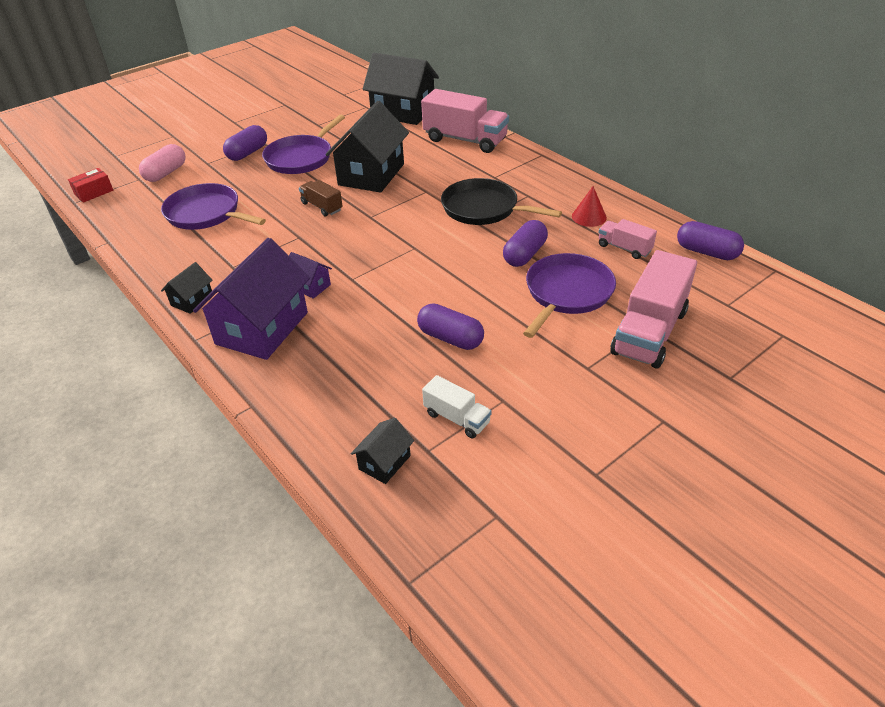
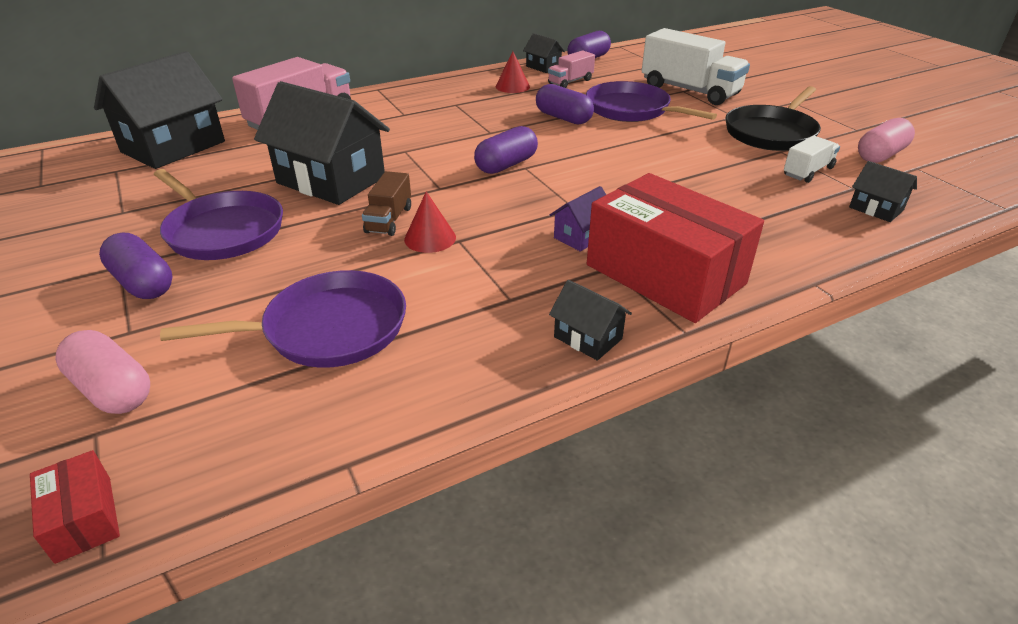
camera: 80 degrees left, 5 degrees down
purple pan [161,183,266,230] -> purple pan turned 150 degrees counterclockwise [160,270,406,368]
purple house [193,238,310,360] -> red box [587,173,764,323]
brown truck [299,180,343,216] -> brown truck turned 45 degrees counterclockwise [362,171,411,236]
purple capsule [417,303,484,350] -> purple capsule moved to [474,126,538,174]
black pan [441,178,562,225] -> black pan moved to [726,86,821,151]
pink truck [610,250,697,369] -> white truck [642,28,750,105]
none -> red cone [404,191,456,253]
none -> black house [523,33,565,73]
none -> pink capsule [858,118,915,163]

